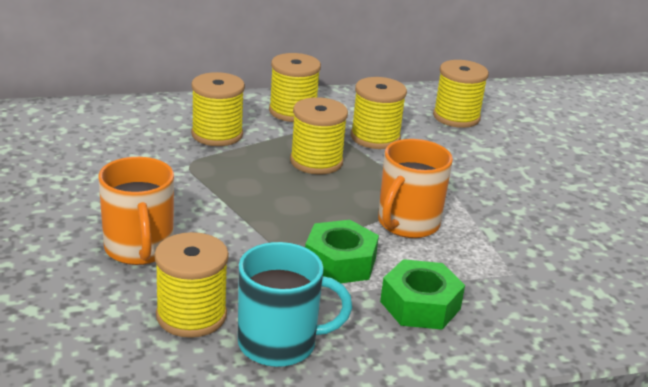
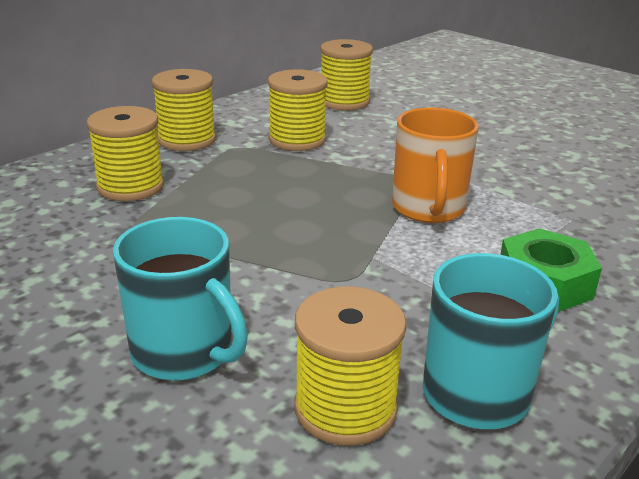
camera: 30 degrees left, 0 degrees up
orange mug [98,157,174,265] -> turquoise mug [113,217,248,381]
yellow spool [290,97,348,175] -> none
green nut [305,220,379,283] -> none

